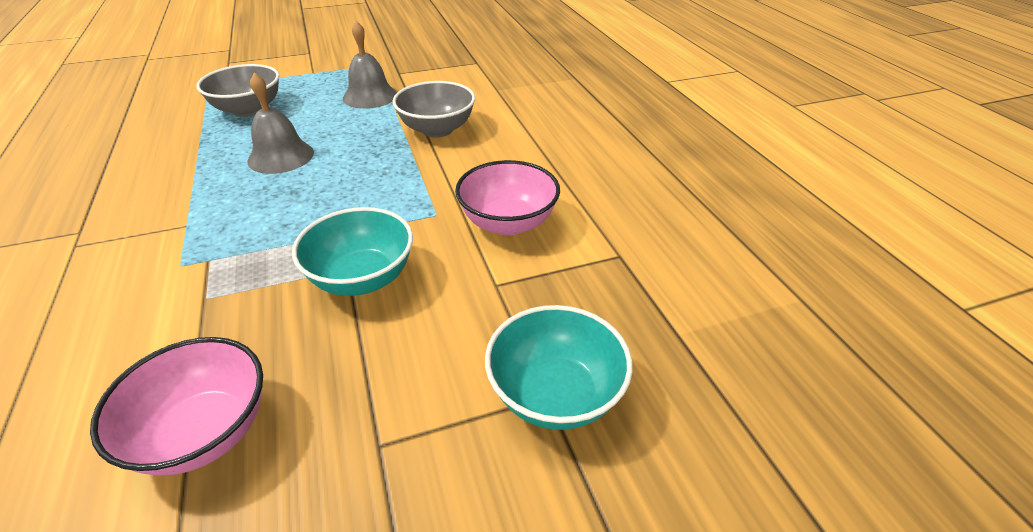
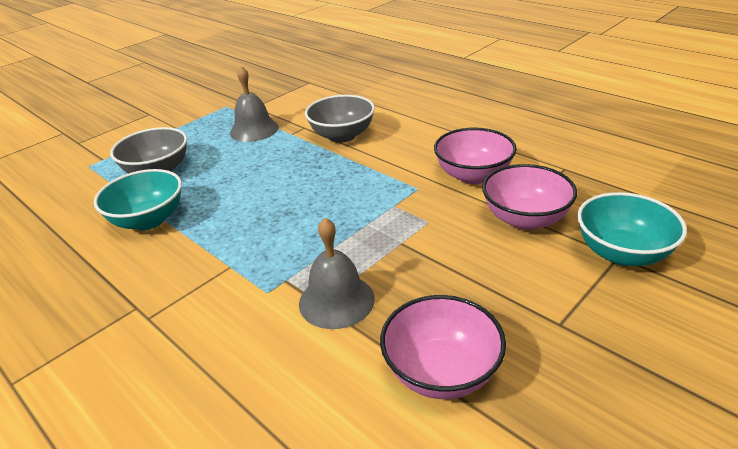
camera: 25 degrees left, 5 degrees down
grey bell [247,73,314,174] -> grey bell moved to [299,218,375,329]
turquoise bowl [292,207,413,296] -> turquoise bowl moved to [94,169,182,230]
none -> pink bowl [482,164,577,230]

